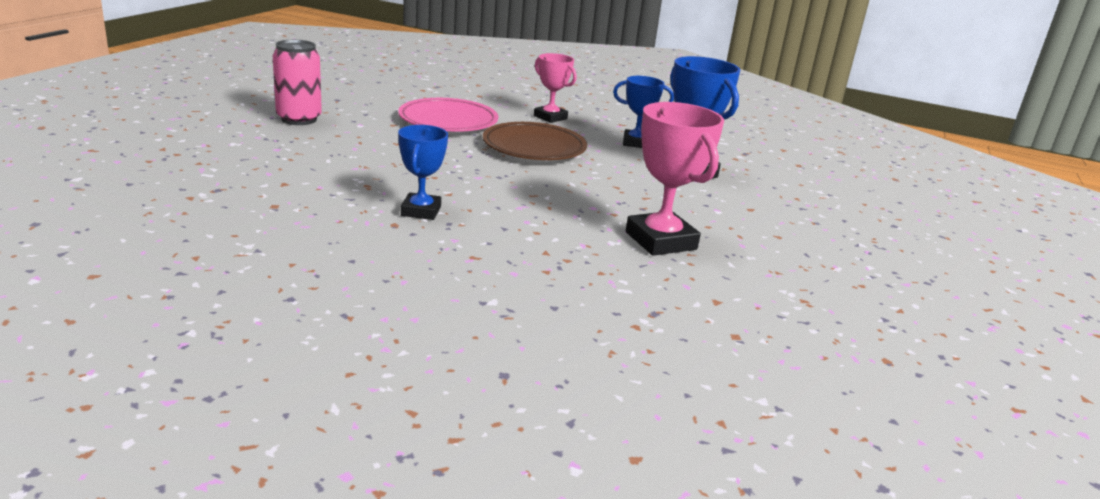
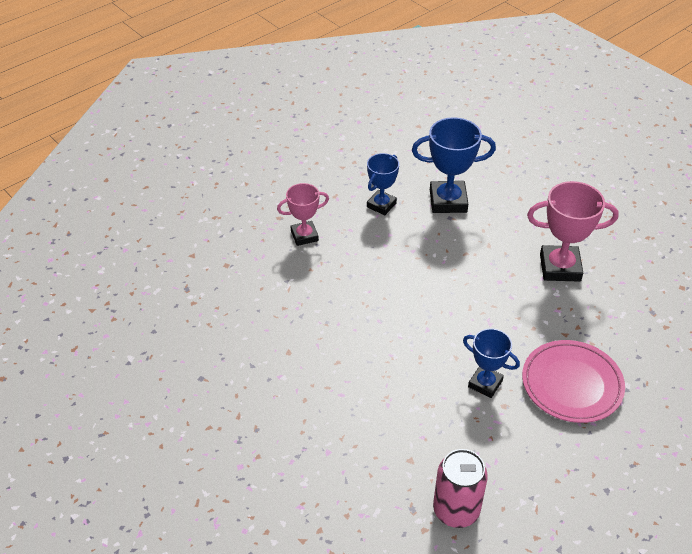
camera: 60 degrees left, 20 degrees up
pink can [273,40,322,125] -> pink can moved to [433,449,488,528]
pink plate [398,98,498,132] -> pink plate moved to [522,340,625,423]
brown plate [483,122,587,160] -> none

